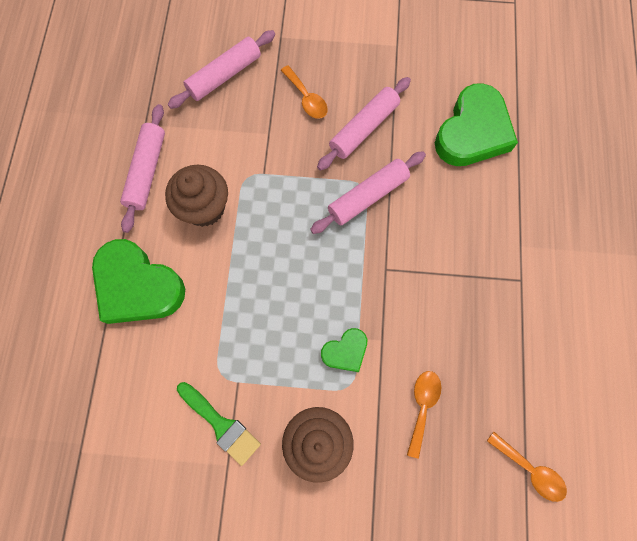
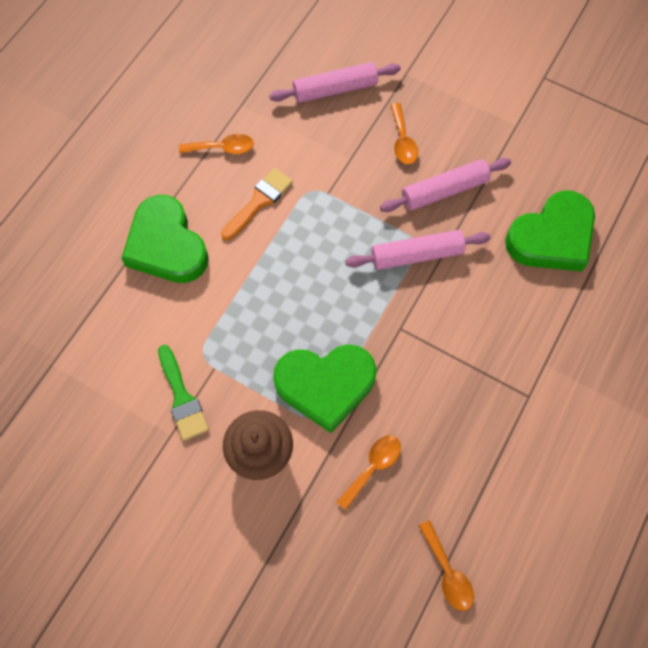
camera: 25 degrees right, 5 degrees down
pink rolling pin [120,104,165,233] -> orange spoon [179,134,254,154]
brown cupcake [165,165,228,227] -> orange brush [221,168,293,240]
green heart [321,328,367,372] -> green heart [273,345,377,433], size x2.00

